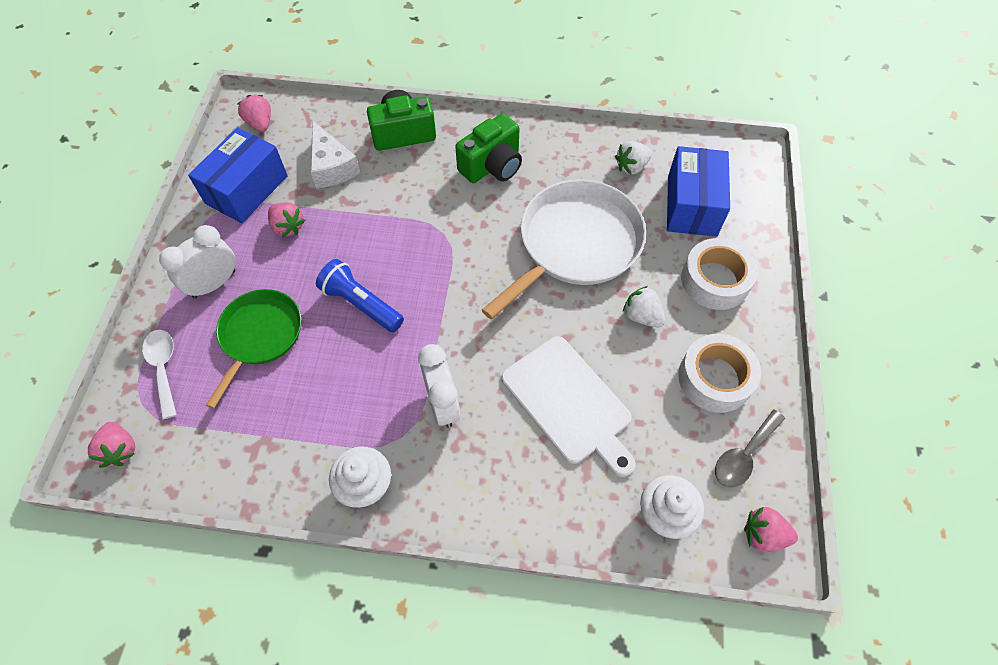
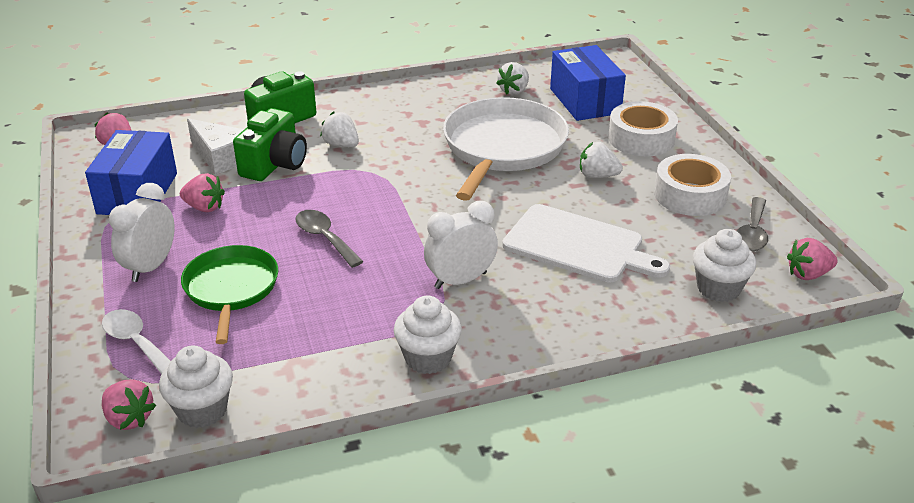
camera: 25 degrees left, 25 degrees down
blue flashlight [316,259,404,332] -> grey spoon [295,210,364,268]
white clock [418,344,461,428] -> white clock turned 75 degrees counterclockwise [424,201,498,289]
green camera [455,113,522,183] -> green camera moved to [233,108,307,181]
none -> white cupcake [159,345,233,428]
none -> white strawberry [320,111,359,147]

